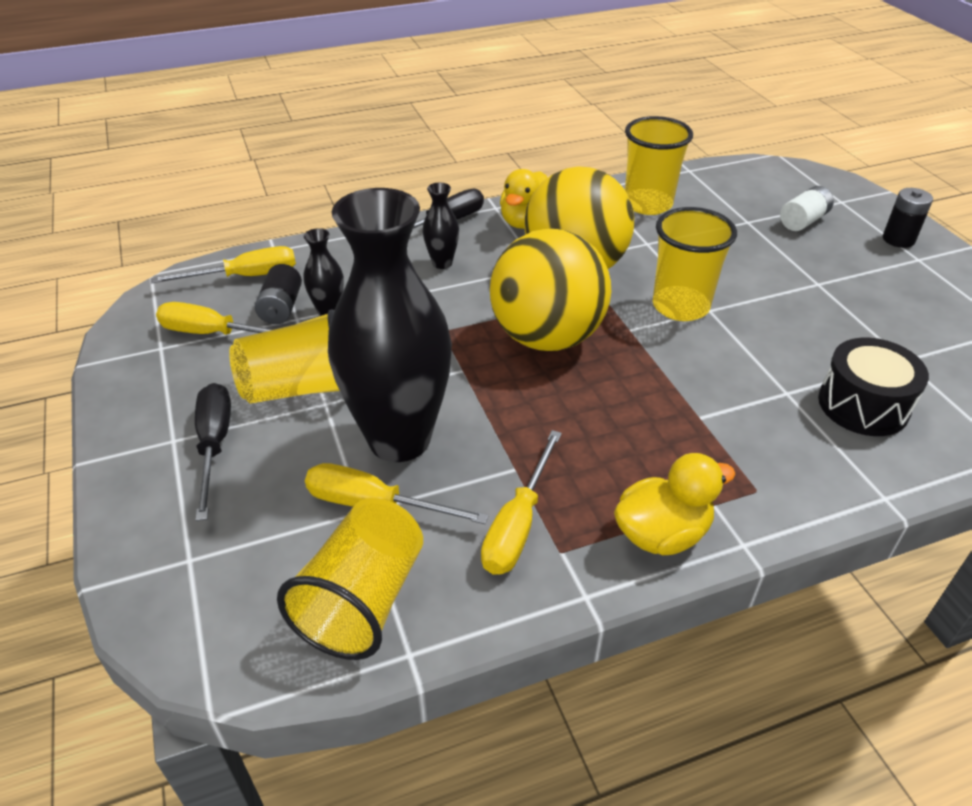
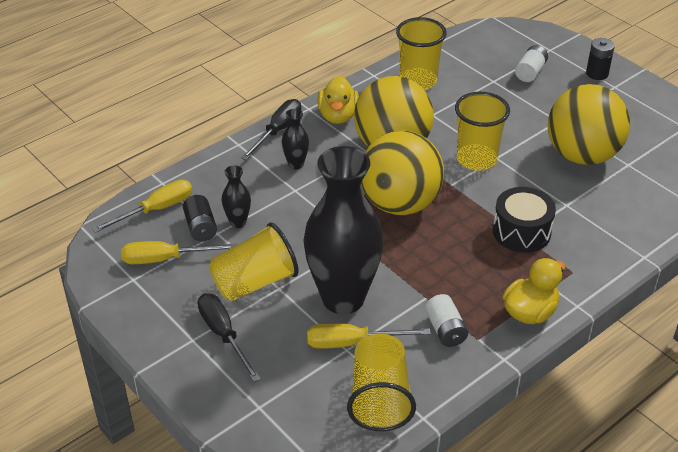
camera: 20 degrees left, 0 degrees up
yellow screwdriver [481,430,562,575] -> white battery [425,294,468,347]
black drum [818,338,929,436] -> black drum moved to [493,187,556,253]
none -> yellow ball [548,84,630,165]

